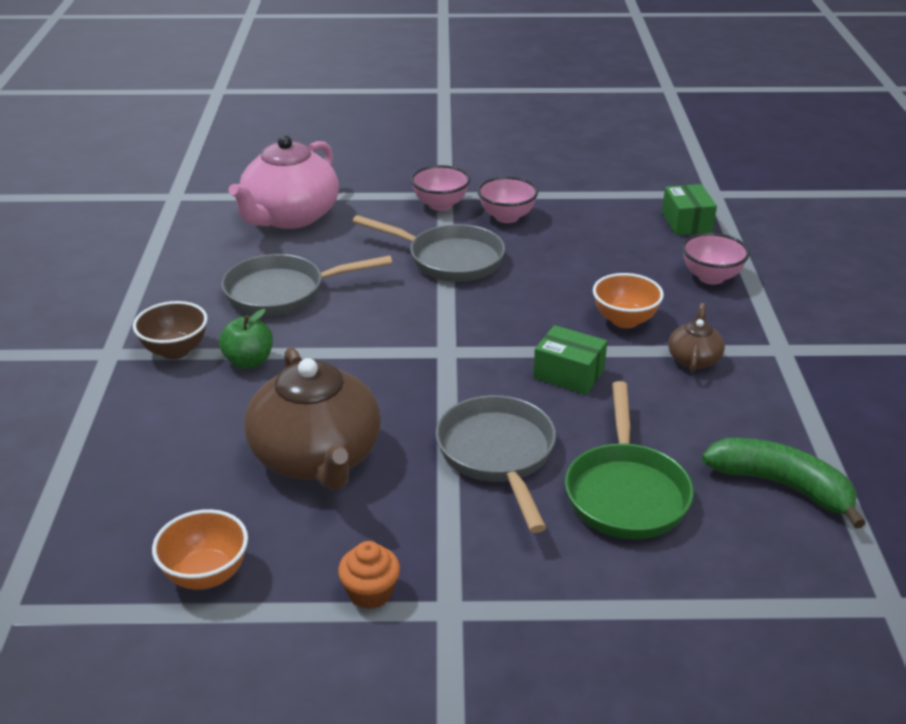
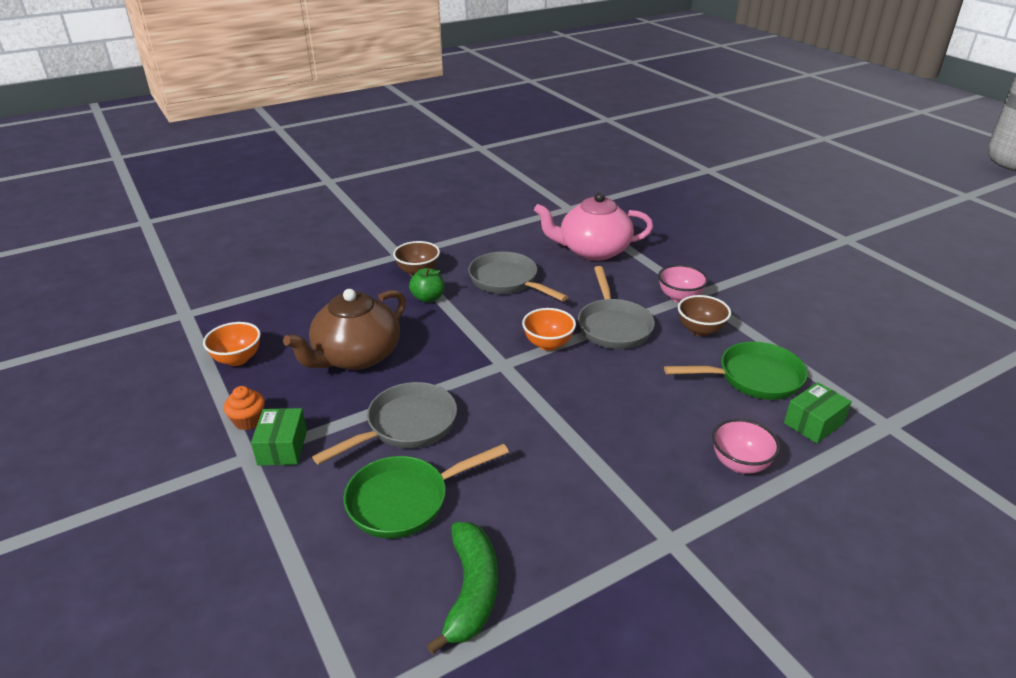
camera: 60 degrees right, 0 degrees up
pink bowl [477,177,538,223] -> brown bowl [678,295,731,337]
green box [533,325,607,395] -> green box moved to [251,408,307,466]
orange bowl [593,273,664,328] -> orange bowl moved to [522,308,576,351]
brown teapot [668,303,725,372] -> none
none -> green pan [664,342,807,400]

